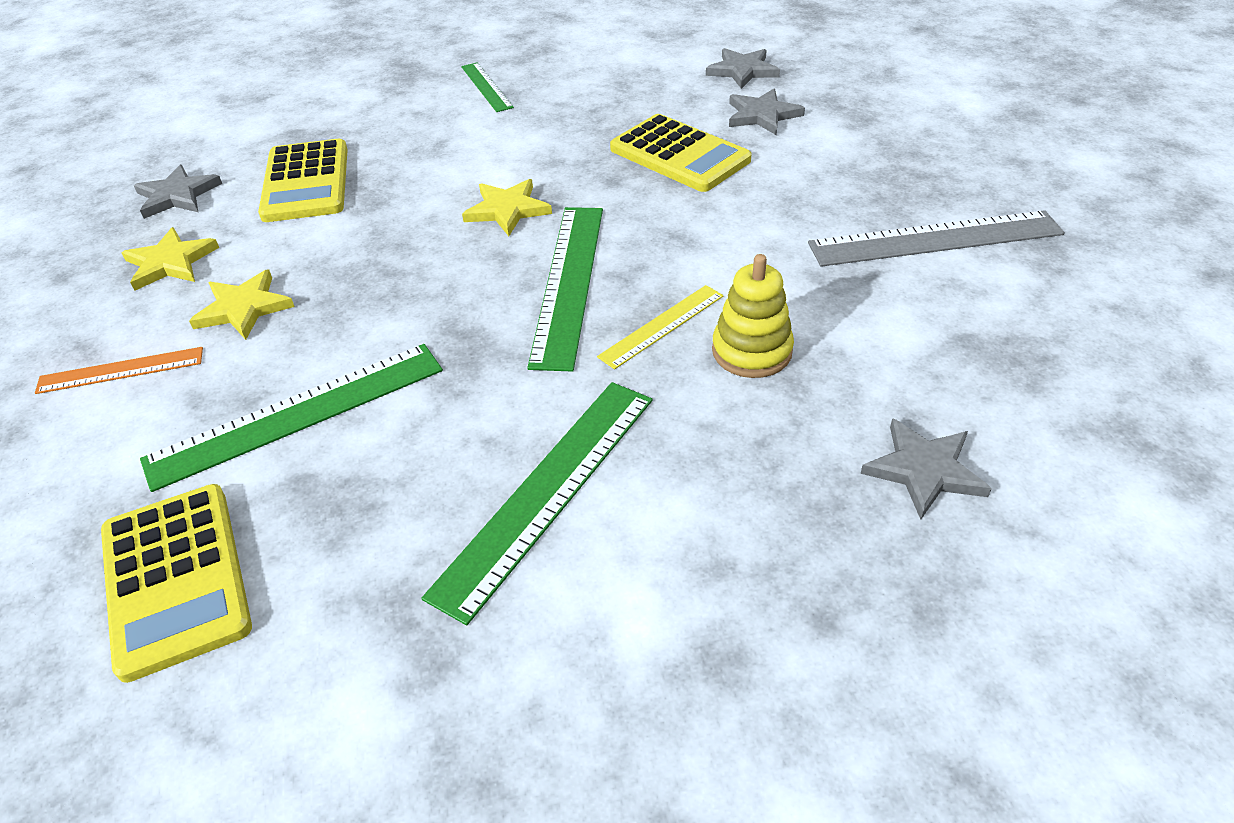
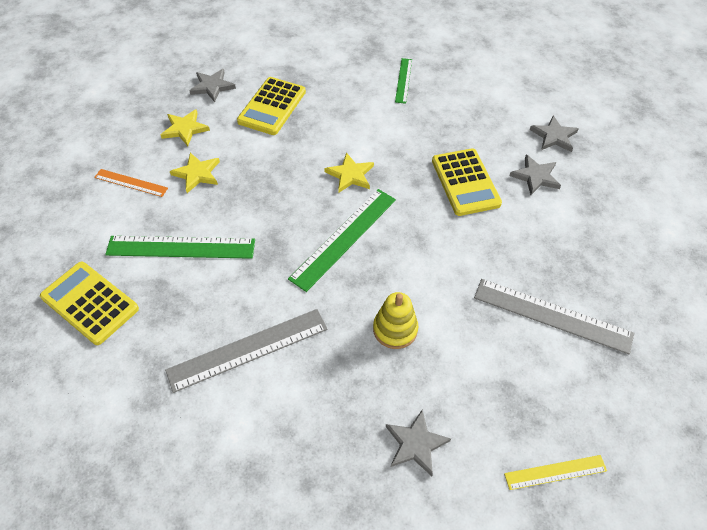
camera: 30 degrees right, 10 degrees up
yellow calculator [101,484,252,683] -> yellow calculator turned 120 degrees clockwise [40,262,139,345]
green ruler [422,382,652,625] -> grey ruler [165,309,328,393]
yellow ruler [597,285,724,369] -> yellow ruler moved to [504,455,607,490]

